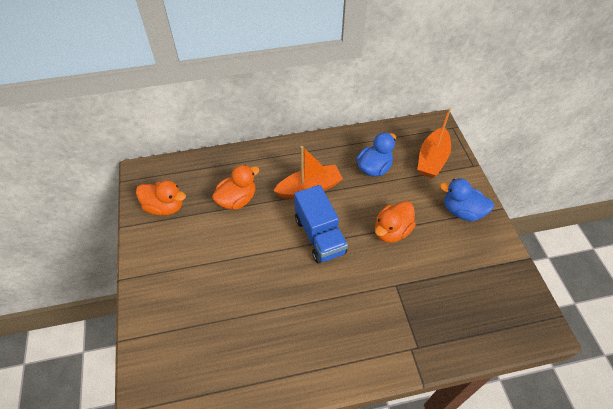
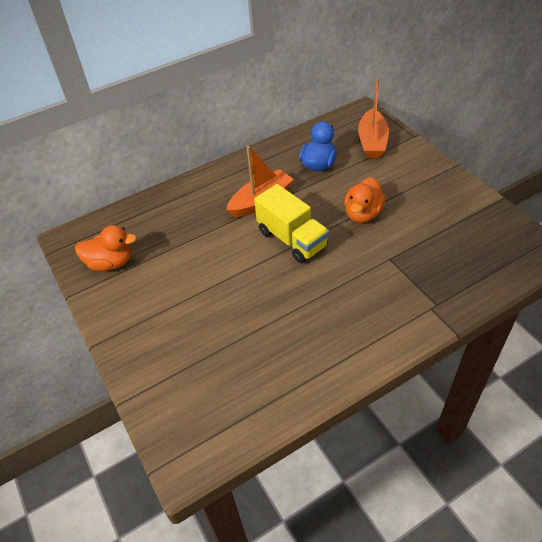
camera: 15 degrees left, 5 degrees down
orange duck [212,165,259,210] -> none
blue truck [294,185,348,263] -> yellow truck [254,184,329,263]
blue duck [440,178,494,221] -> none

